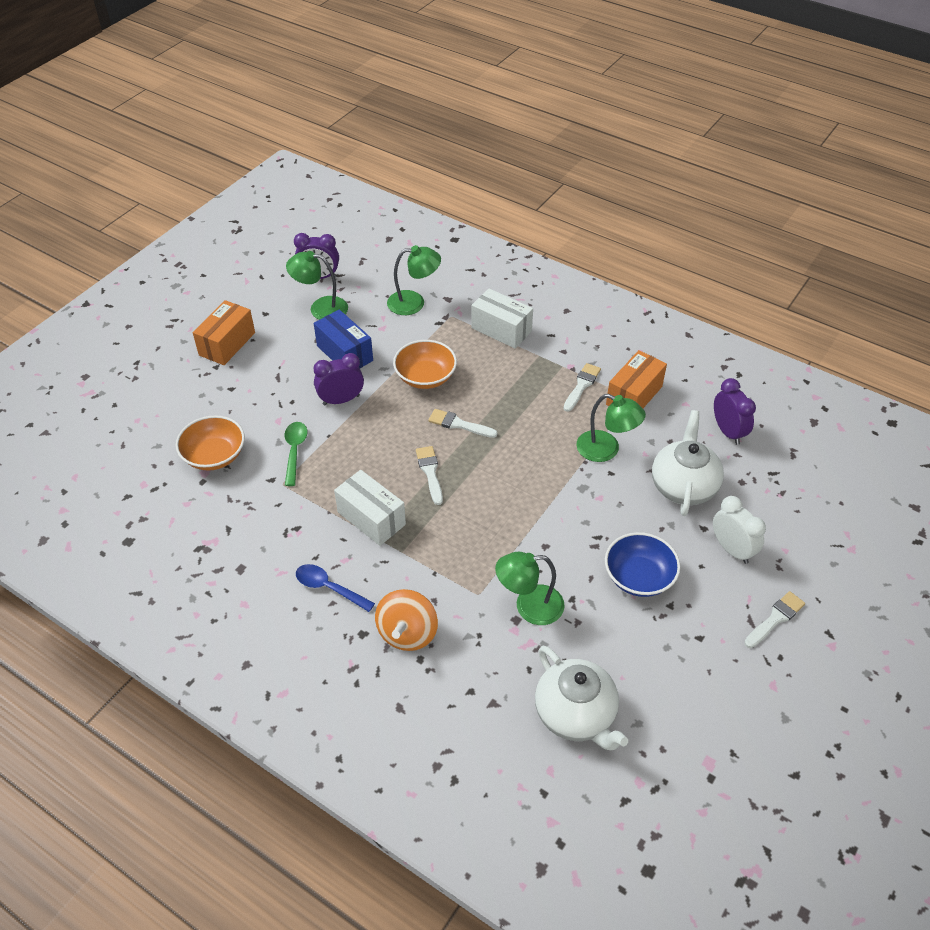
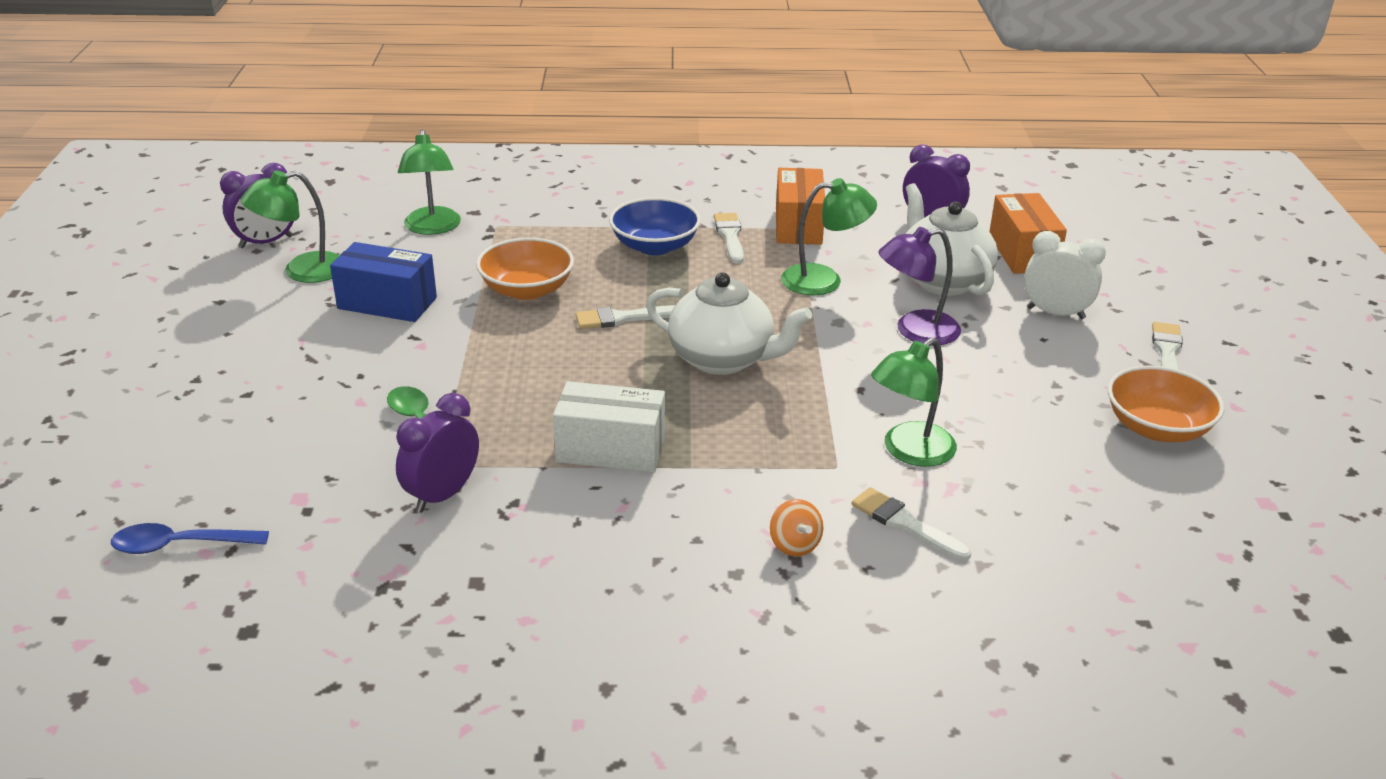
camera: 35 degrees left, 15 degrees down
orange bowl [176,415,245,470] -> orange bowl moved to [1108,366,1224,442]
orange box [193,300,255,365] -> orange box moved to [989,193,1067,274]
blue spoon [296,564,375,612] -> blue spoon moved to [111,523,269,554]
purple clock [314,353,364,405] -> purple clock moved to [396,393,479,513]
orange spinning top [375,589,438,651] -> orange spinning top [770,499,823,556], size x0.55
green lamp [387,245,441,315] -> green lamp turned 120 degrees clockwise [398,129,461,235]
white brush [416,446,443,505] -> white brush moved to [852,487,971,561]
white box [471,288,533,348] -> none
white teapot [535,646,628,750] -> white teapot moved to [646,273,812,375]
blue bowl [605,532,681,597] -> blue bowl moved to [609,197,701,255]
none -> purple lamp [878,227,961,345]

